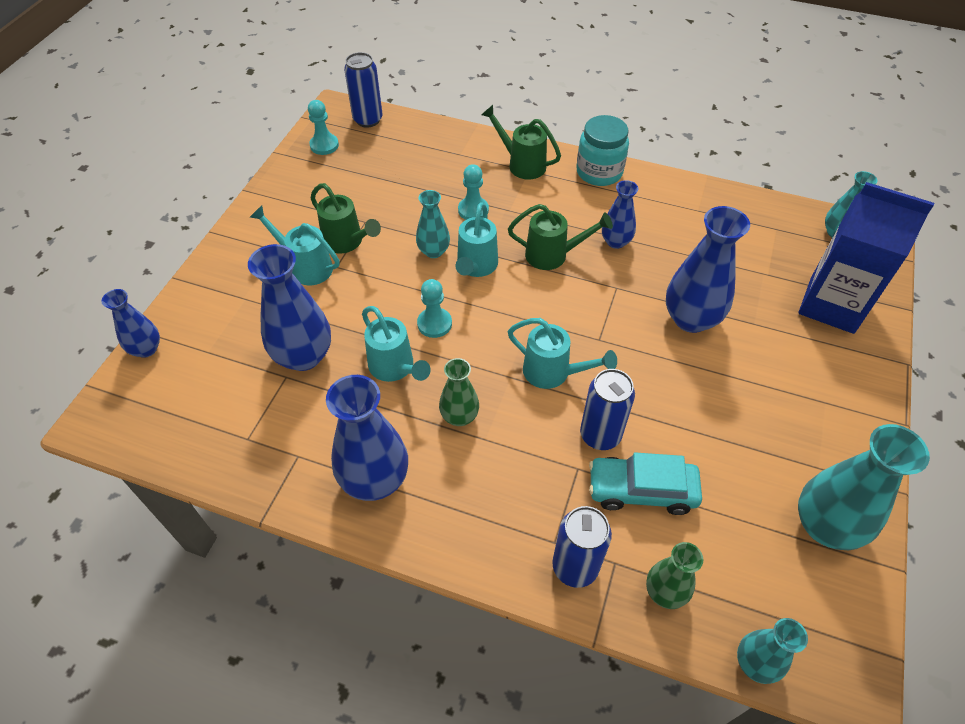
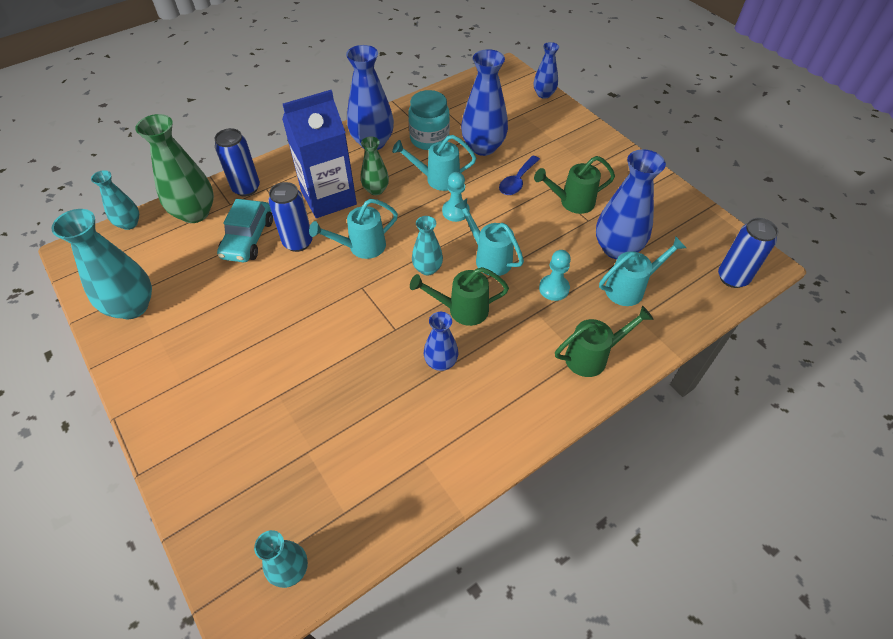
camera: 125 degrees right, 0 degrees up
turquoise watering can [250,206,339,285] -> turquoise watering can moved to [599,236,686,306]
turquoise pawn [308,100,339,155] -> none
turquoise vase [416,190,450,258] -> turquoise vase moved to [412,216,443,276]
green watering can [508,204,613,270] -> green watering can turned 45 degrees clockwise [410,267,509,326]
turquoise jar [576,115,629,186] -> turquoise jar moved to [408,90,450,150]
turquoise car [589,453,702,515] -> turquoise car turned 150 degrees clockwise [217,199,273,262]
green vase [646,542,703,609] -> green vase [135,114,214,223], size x1.74
blue vase [666,206,750,333] -> blue vase moved to [596,149,666,259]
blue carton [799,182,934,334] -> blue carton moved to [282,90,357,218]
none -> blue spoon [499,155,540,195]

